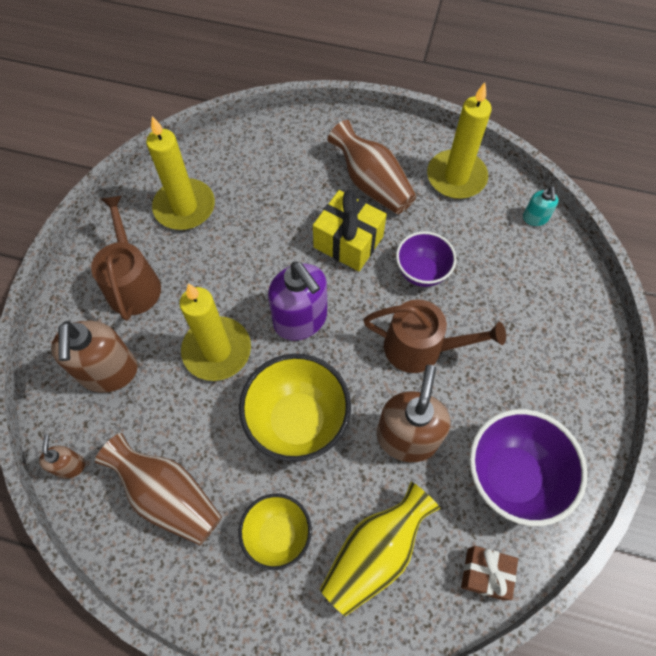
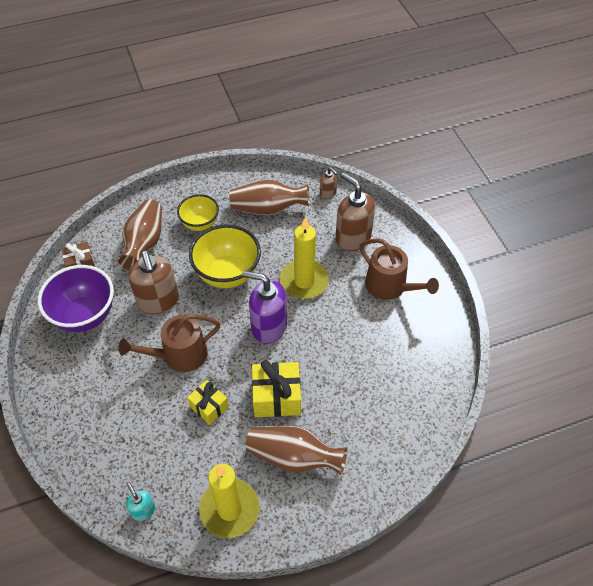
camera: 145 degrees right, 10 degrees down
yellow candle [146,116,215,230] -> none
yellow vase [320,482,440,616] -> brown vase [118,199,162,270]
purple bowl [396,231,456,287] -> yellow gift [187,380,229,425]

